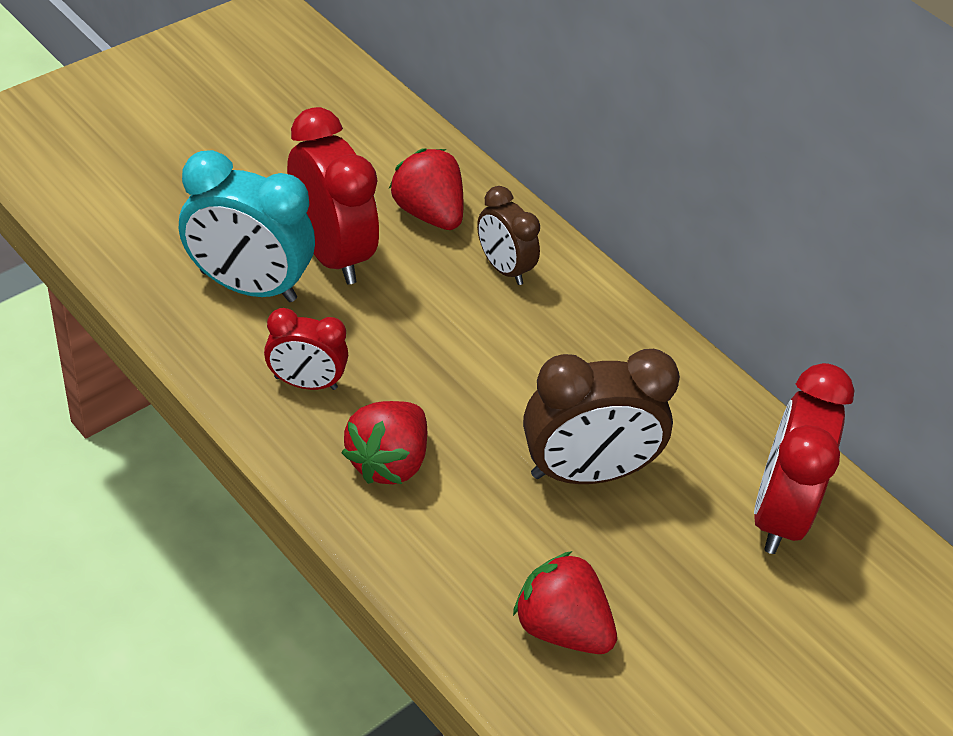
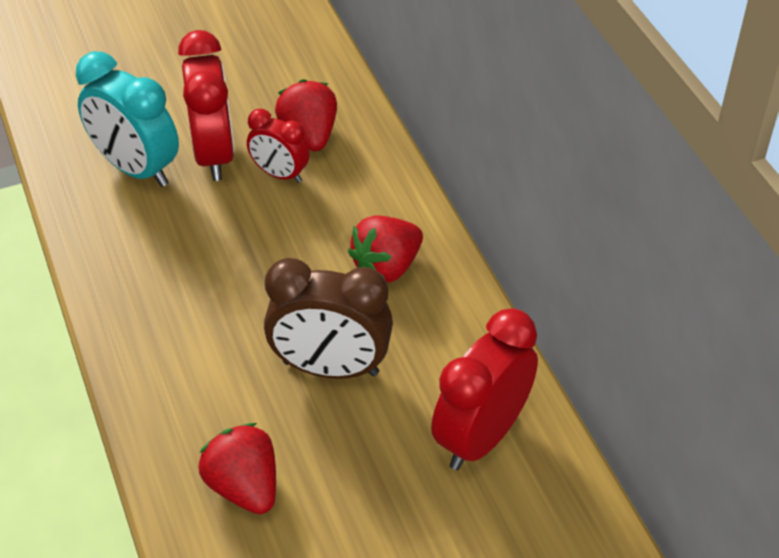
camera: 25 degrees right, 0 degrees up
red clock [264,308,348,390] -> red clock moved to [247,109,310,183]
red strawberry [342,401,427,484] -> red strawberry moved to [348,215,423,283]
brown clock [477,186,540,285] -> none

